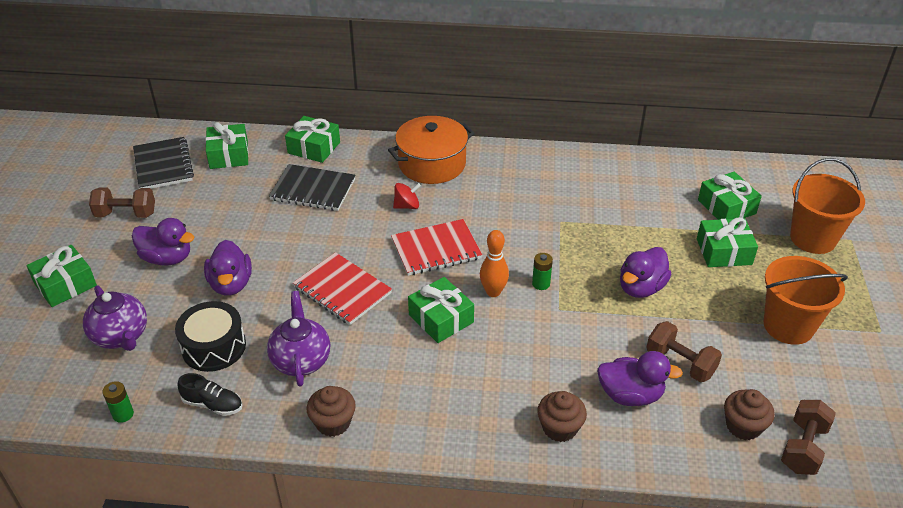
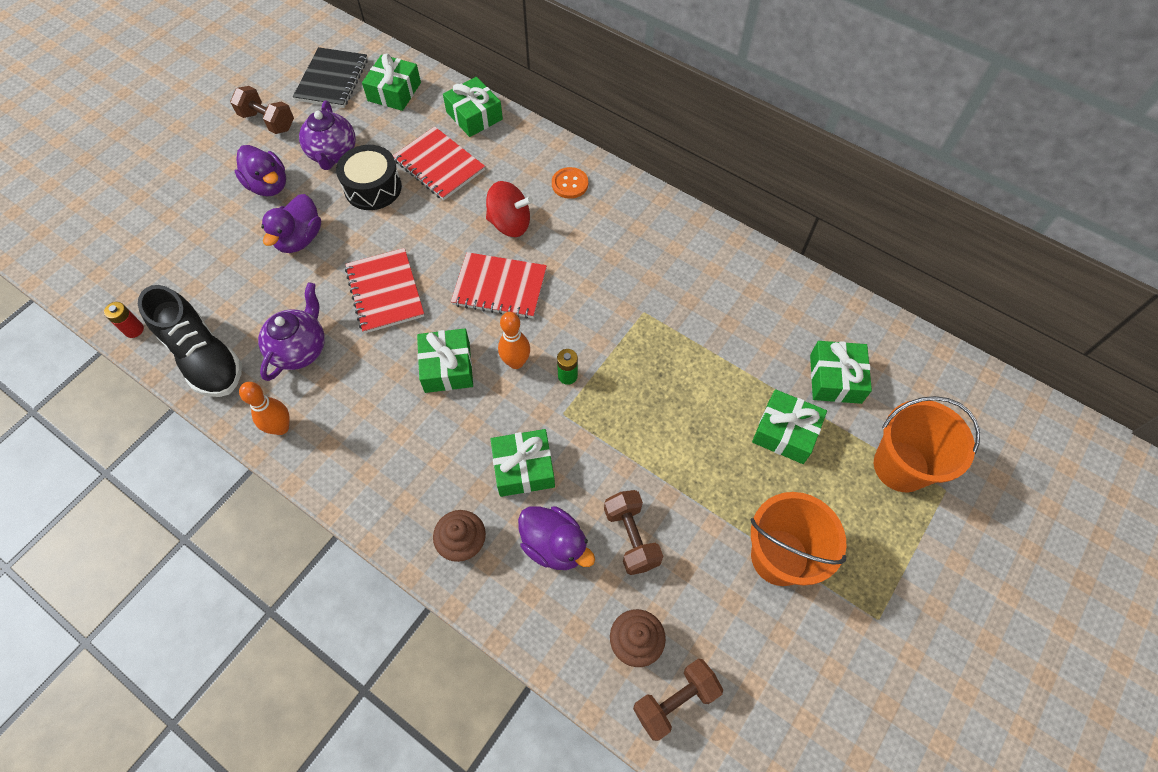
camera: 30 degrees right, 20 degrees up
green gift [26,245,97,307] -> green gift moved to [491,429,555,497]
purple teapot [83,285,147,351] -> purple teapot moved to [299,101,356,170]
green battery [103,381,134,423] -> red battery [104,302,144,338]
black drum [175,301,246,372] -> black drum moved to [336,145,402,210]
black shoe [177,373,242,416] -> black shoe [138,285,242,397], size x1.97
black notebook [269,164,355,211] -> red notebook [393,126,485,200]
brown cupcake [306,386,356,437] -> orange bowling pin [239,382,290,435]
orange pot [388,116,475,184] -> orange button [552,167,588,199]
red spinning top [393,183,421,209] -> red spinning top [486,181,533,237], size x1.57
purple duck [620,247,671,298] -> none

